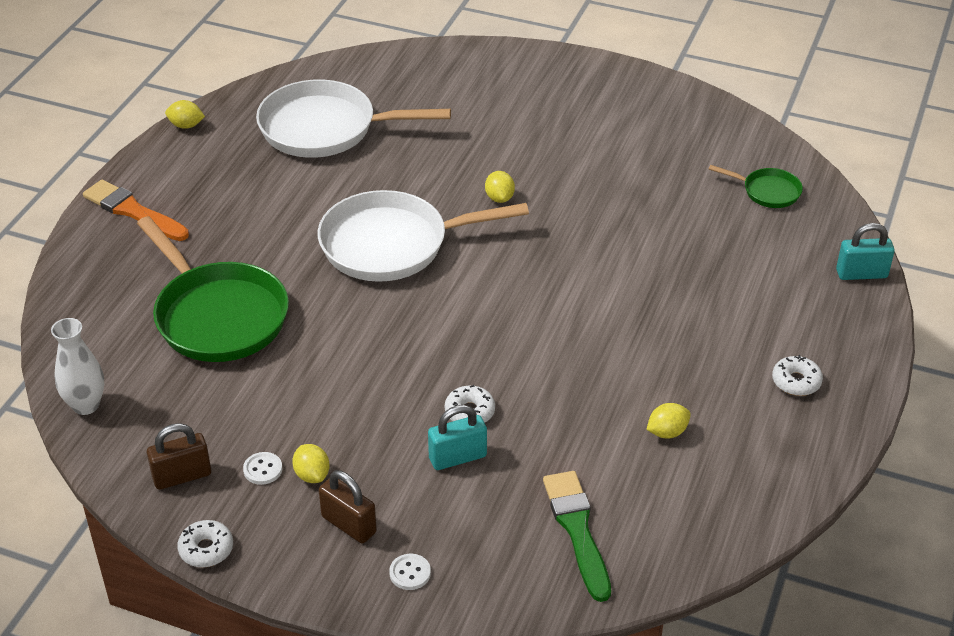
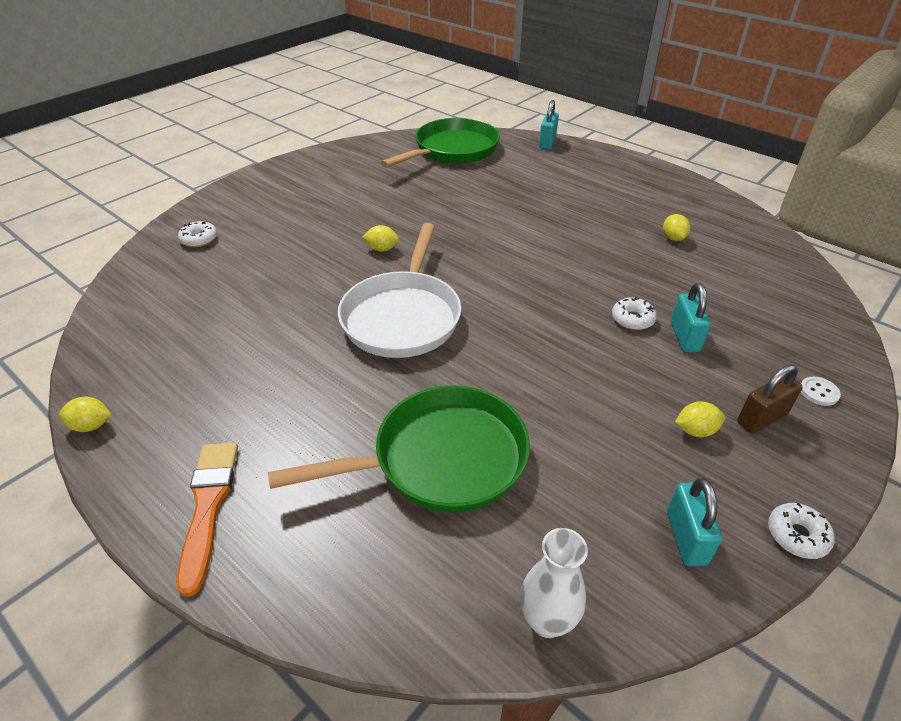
camera: 70 degrees left, 0 degrees up
orange brush [83,180,189,241] -> orange brush turned 120 degrees clockwise [176,443,238,597]
brown padlock [147,423,211,490] -> turquoise padlock [667,478,722,566]
yellow lemon [165,100,205,129] -> yellow lemon turned 60 degrees clockwise [59,397,111,432]
white button [243,452,282,485] -> none
white pan [256,80,451,158] -> none
green brush [543,471,611,602] -> none
green pan [709,165,803,208] -> green pan [381,118,500,167], size x2.12
white donut [772,355,823,396] -> white donut moved to [178,221,217,247]

